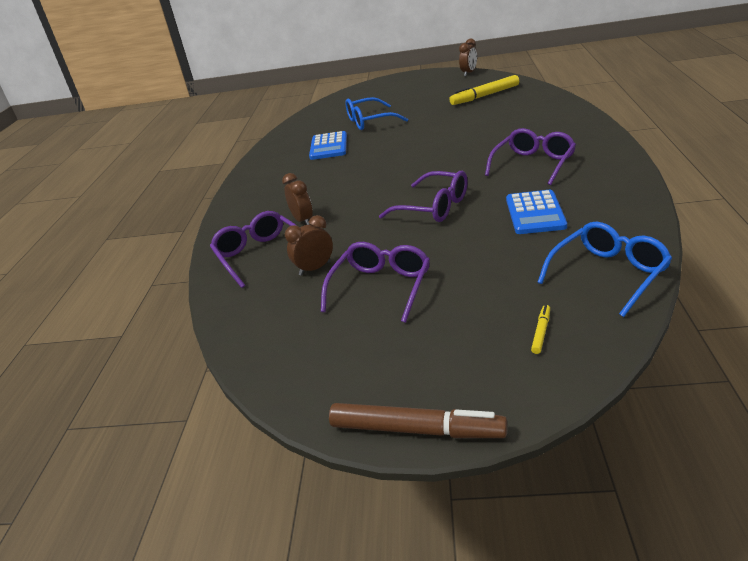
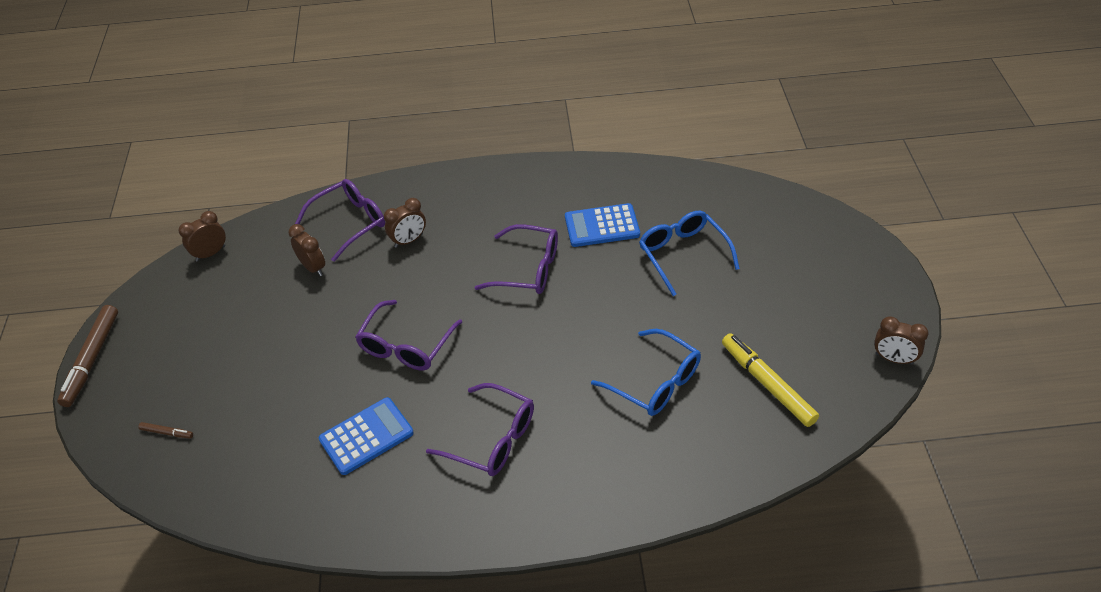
camera: 80 degrees right, 15 degrees up
purple glasses [321,242,430,323] -> purple glasses moved to [474,224,558,294]
blue calculator [506,190,567,234] -> blue calculator turned 150 degrees clockwise [319,397,414,475]
yellow marker [531,305,550,354] -> brown marker [138,422,193,439]
blue glasses [537,221,672,317] -> blue glasses moved to [591,329,701,416]
none -> brown clock [179,211,226,262]

